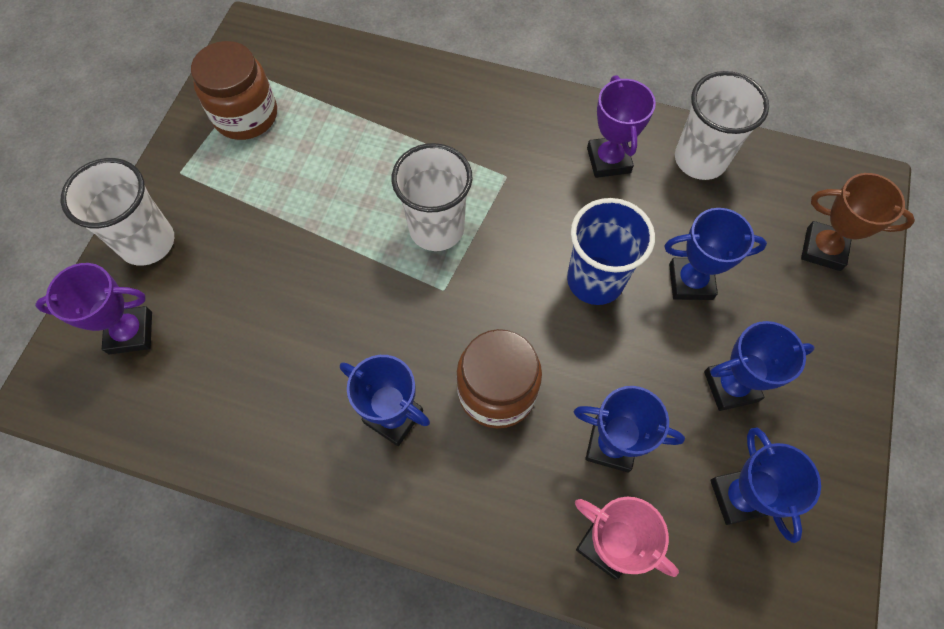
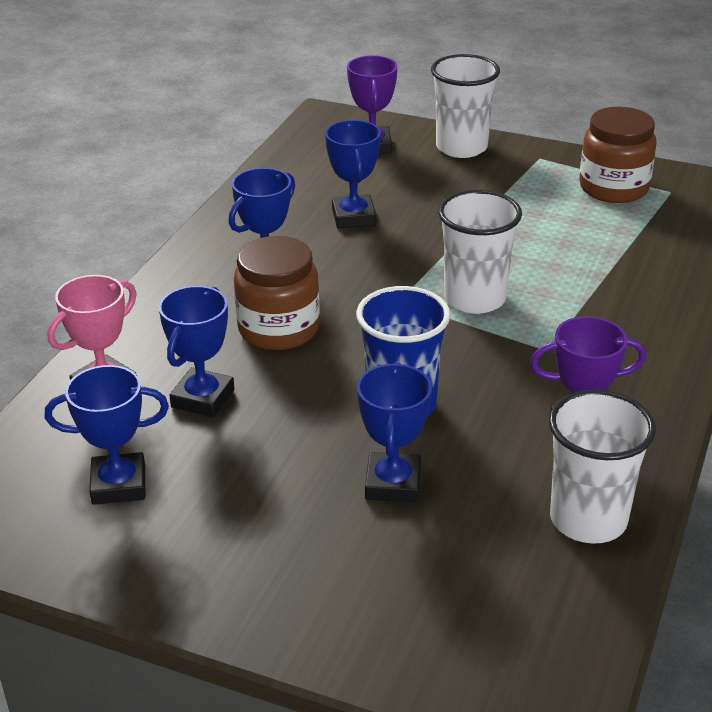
camera: 95 degrees right, 30 degrees down
blue trophy [704,321,815,411] -> blue trophy moved to [325,120,381,228]
brown trophy [801,173,915,271] -> none

